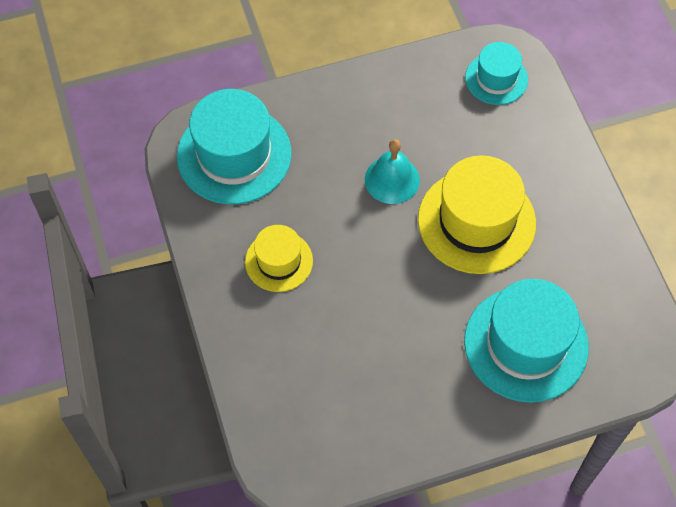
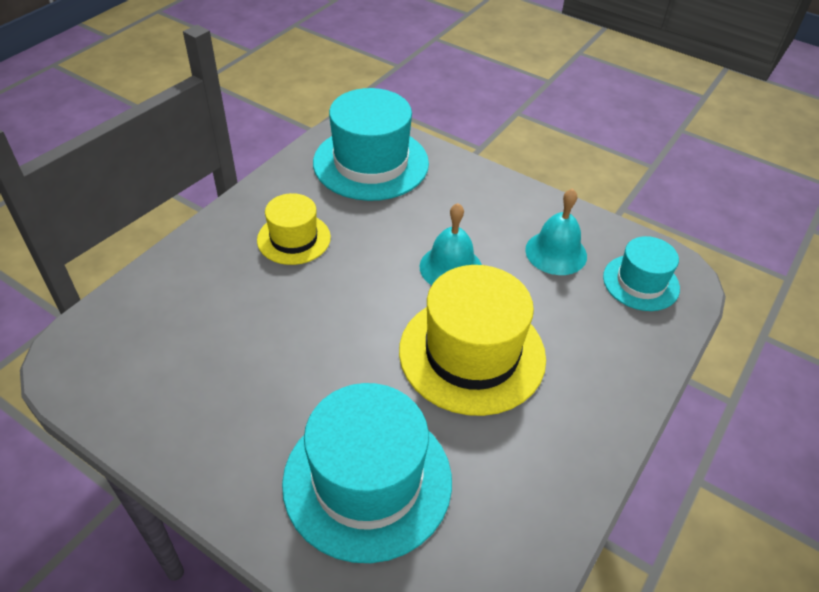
camera: 50 degrees right, 15 degrees down
none -> turquoise bell [525,188,587,275]

